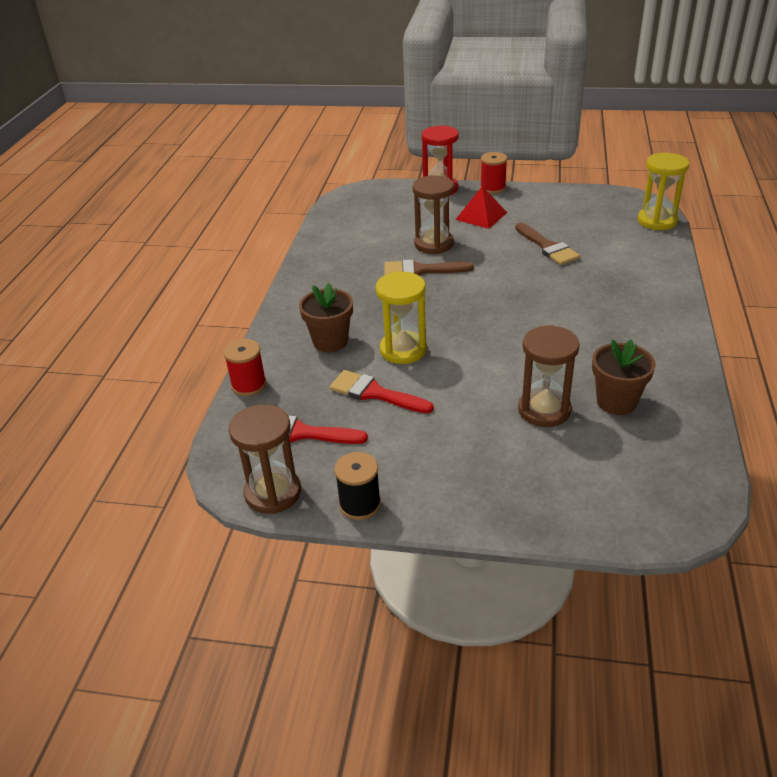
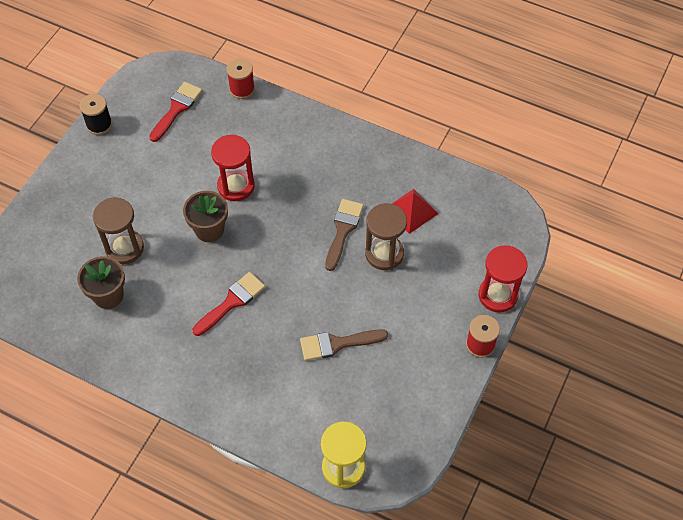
camera: 105 degrees right, 20 degrees up
brown hourglass [229,404,301,514] -> none
brown flower pot [299,283,353,352] -> brown flower pot moved to [183,191,228,242]
red brush [330,370,434,413] -> red brush moved to [193,272,265,336]
yellow hourglass [376,272,427,364] -> red hourglass [211,135,255,201]
red pyramid [455,186,507,229] -> red pyramid moved to [392,189,439,234]

